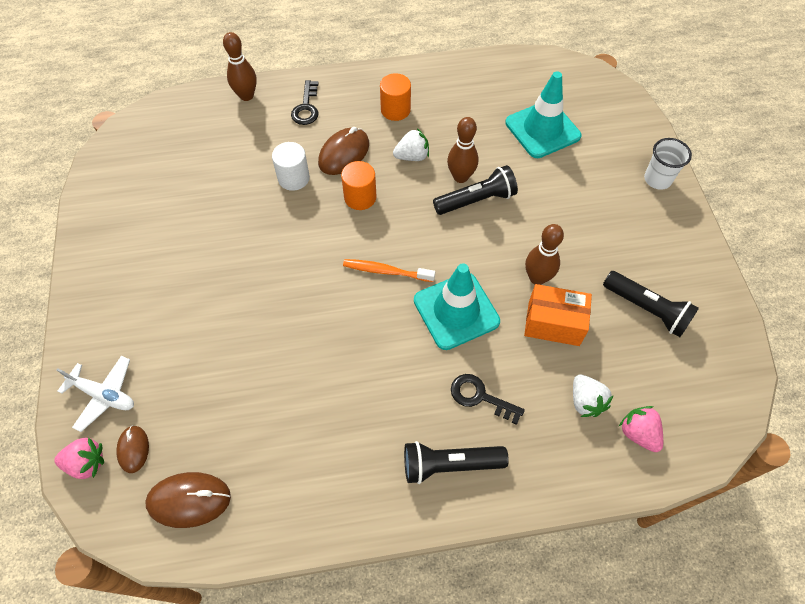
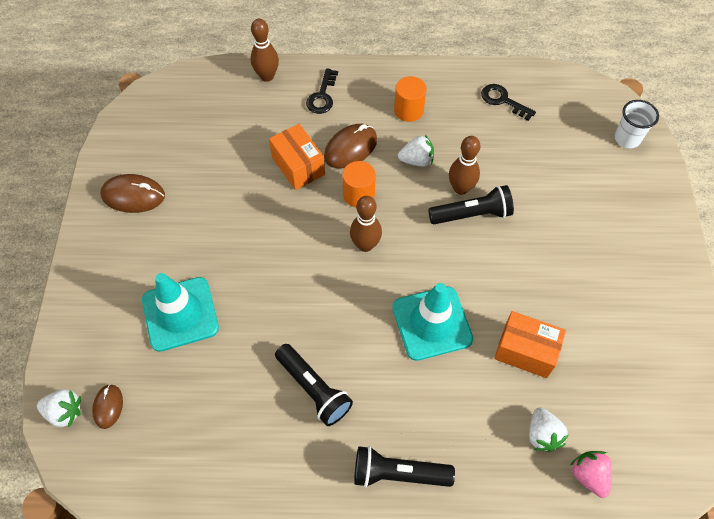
camera: 10 degrees right, 0 degrees up
pink strawberry [54,437,104,479] -> white strawberry [37,389,81,427]
white plane [56,356,134,432] -> none
brown mouse [145,472,231,528] -> brown mouse moved to [100,174,165,213]
white cylinder [272,142,310,191] -> orange box [269,124,325,190]
orange toothbrush [343,259,435,282] -> none
black key [451,374,525,425] -> black key moved to [481,84,536,121]
turquoise traffic cone [505,71,581,158] -> turquoise traffic cone moved to [142,273,219,352]
brown bowling pin [525,224,564,285] -> brown bowling pin moved to [350,196,382,252]
black flashlight [603,271,699,337] -> black flashlight moved to [275,344,353,426]
white cup [644,138,692,190] -> white cup moved to [615,100,659,148]

